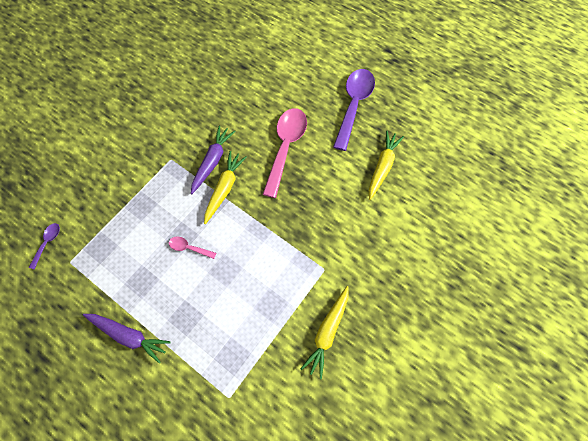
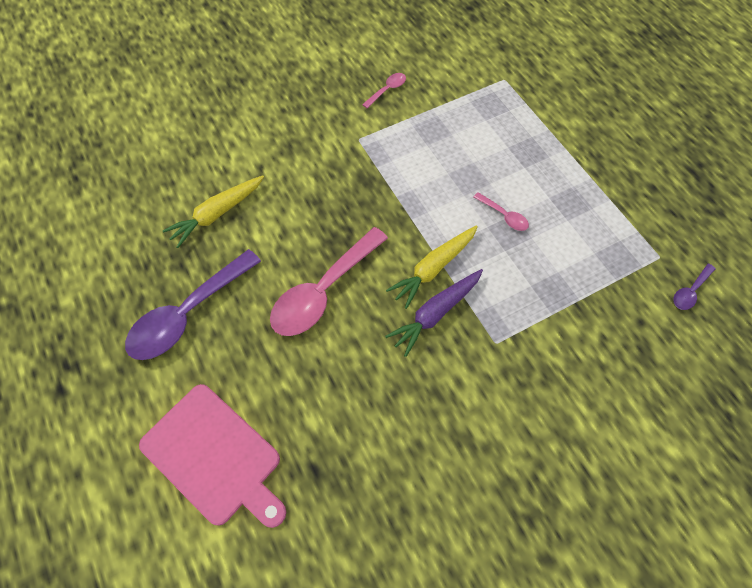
camera: 155 degrees left, 5 degrees down
purple carrot [83,314,171,363] -> none
yellow carrot [301,286,349,379] -> pink spoon [362,73,406,109]
none -> pink cutting board [139,384,286,528]

